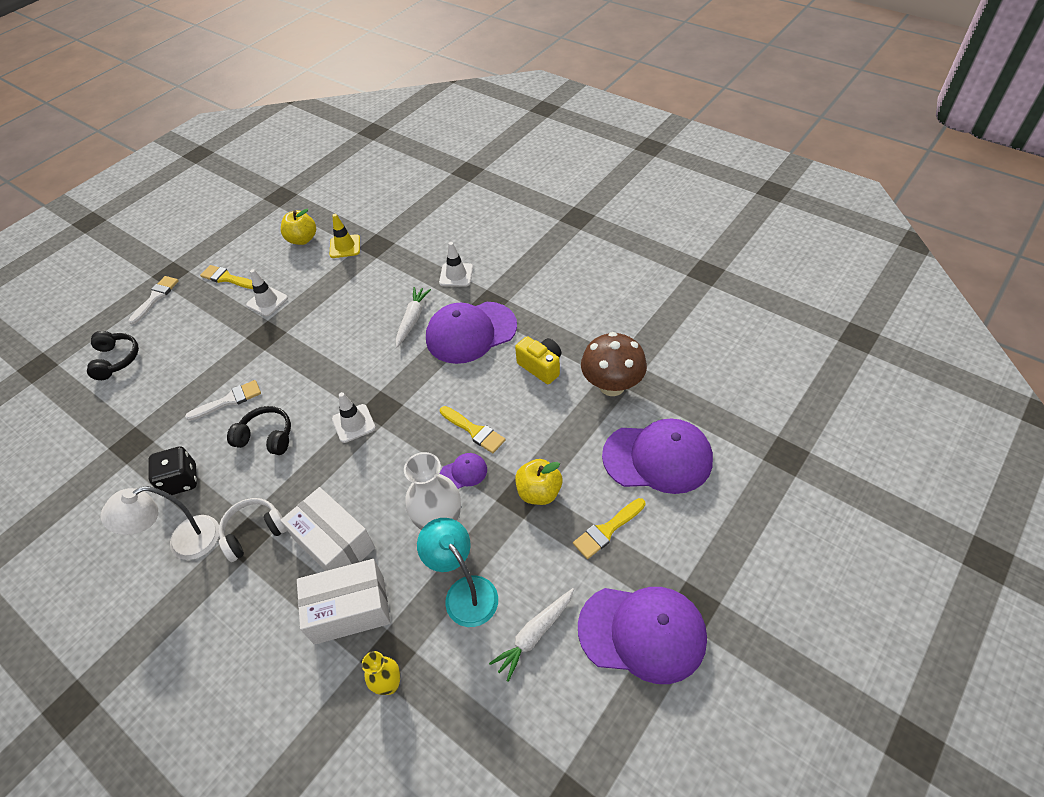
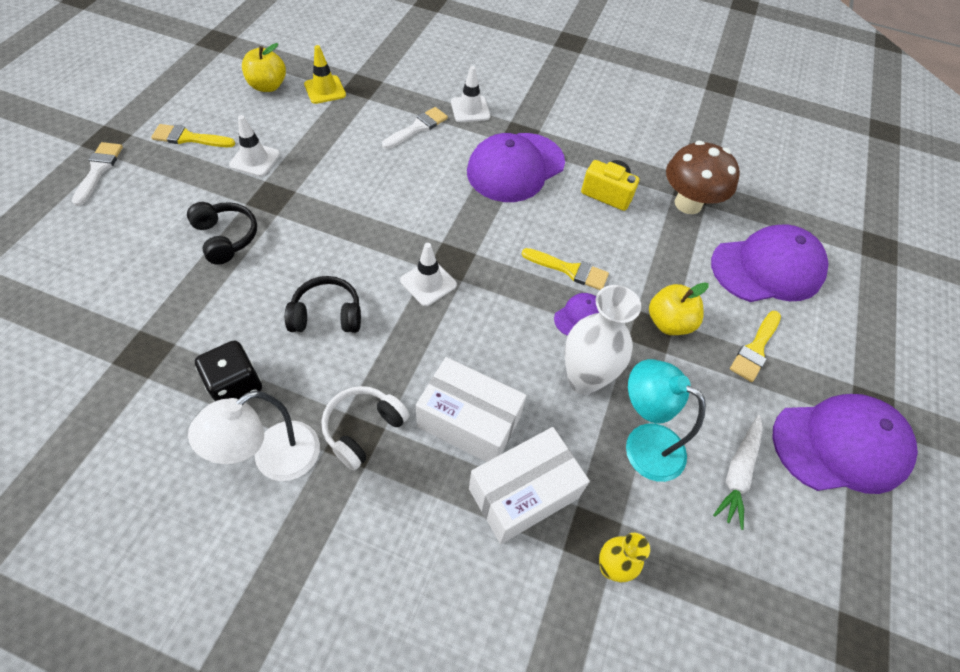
camera: 25 degrees left, 5 degrees up
black headphones [87,331,139,380] -> black headphones moved to [187,202,257,265]
white brush [185,380,261,421] -> white brush moved to [382,107,448,149]
white carrot [396,287,431,348] -> none

